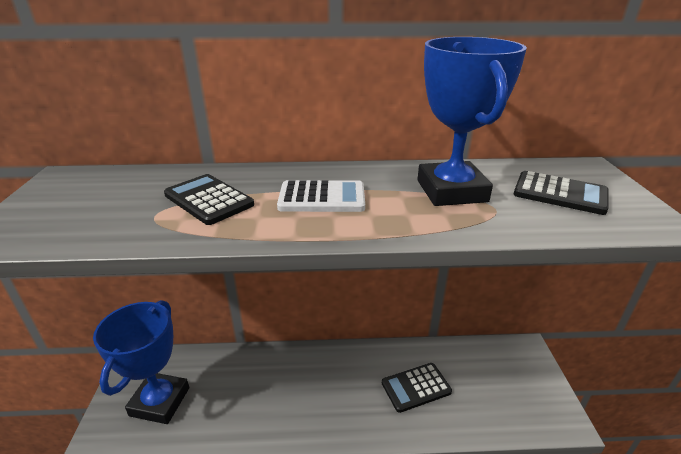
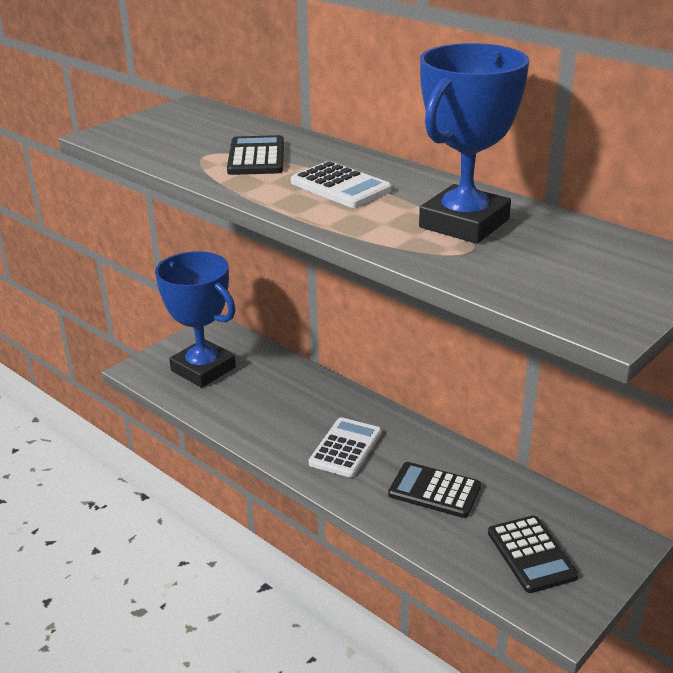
camera: 45 degrees right, 0 degrees up
blue trophy [93,300,189,424] -> blue trophy turned 75 degrees clockwise [155,251,236,388]
black calculator [514,171,609,215] -> black calculator moved to [488,515,578,593]
none -> white calculator [309,417,382,478]

